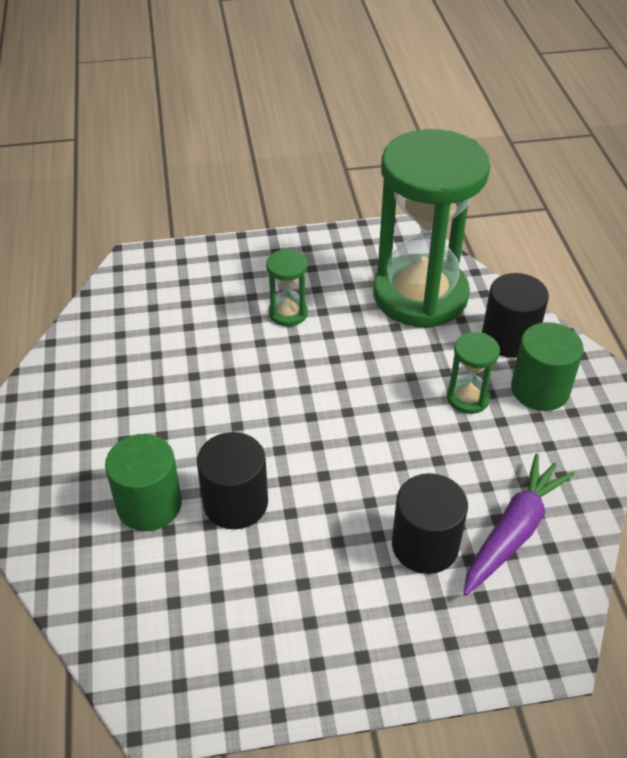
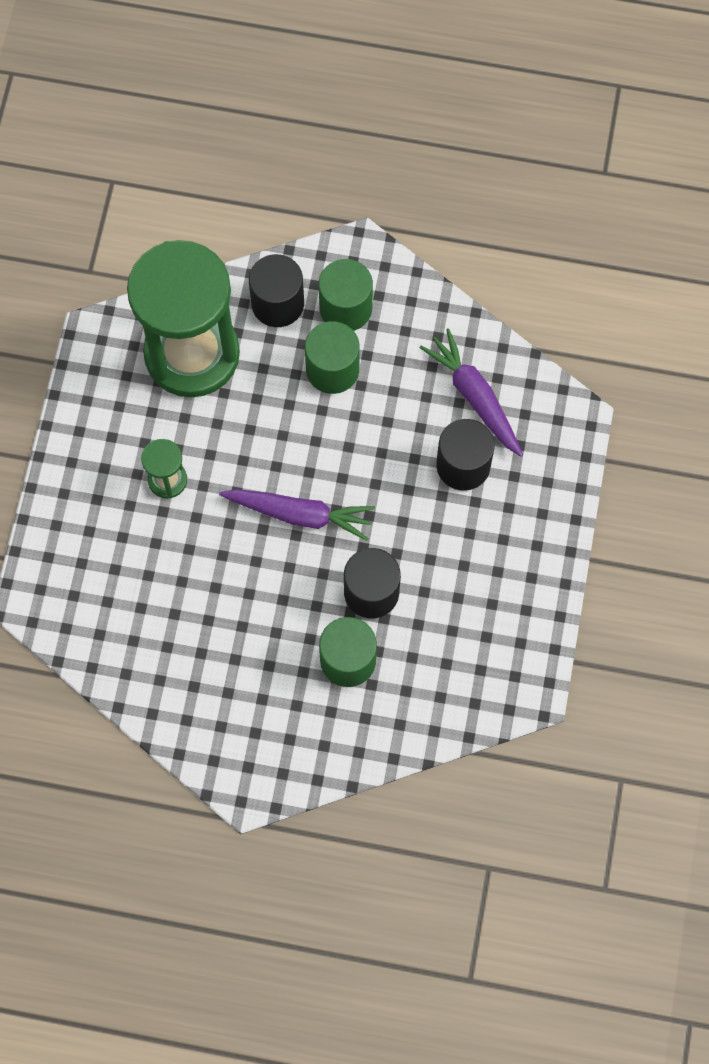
camera: 70 degrees left, 25 degrees up
green hourglass [447,332,500,414] -> green cylinder [305,321,360,394]
none -> purple carrot [219,489,375,541]

